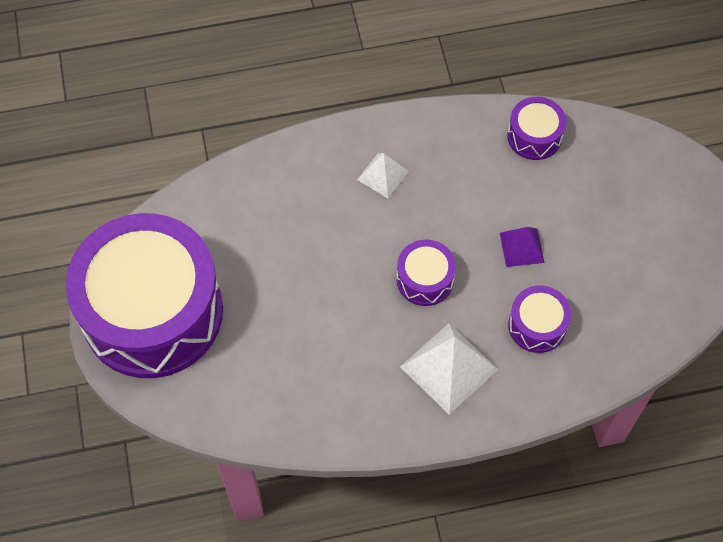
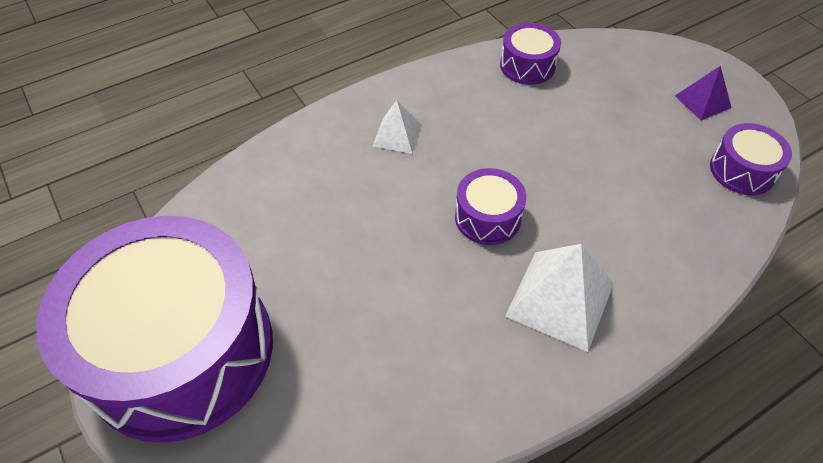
camera: 20 degrees left, 10 degrees down
purple pyramid [500,227,544,267] -> purple pyramid moved to [675,66,732,120]
purple drum [508,285,572,353] -> purple drum moved to [710,123,792,195]

